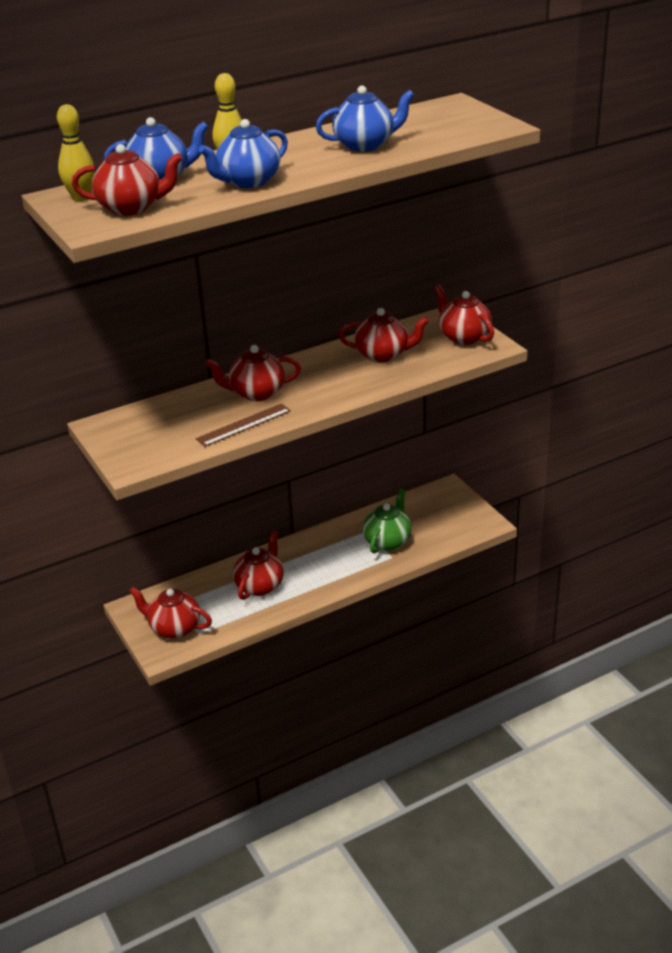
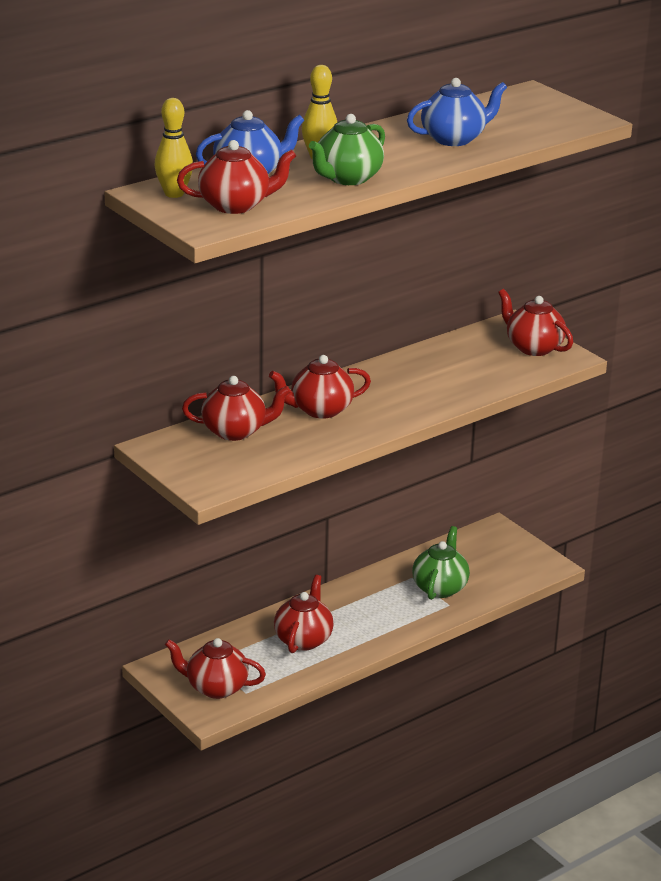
camera: 10 degrees left, 5 degrees down
brown ruler [196,403,291,447] -> none
blue teapot [199,119,288,188] -> green teapot [309,114,385,185]
red teapot [339,308,429,363] -> red teapot moved to [182,376,291,441]

